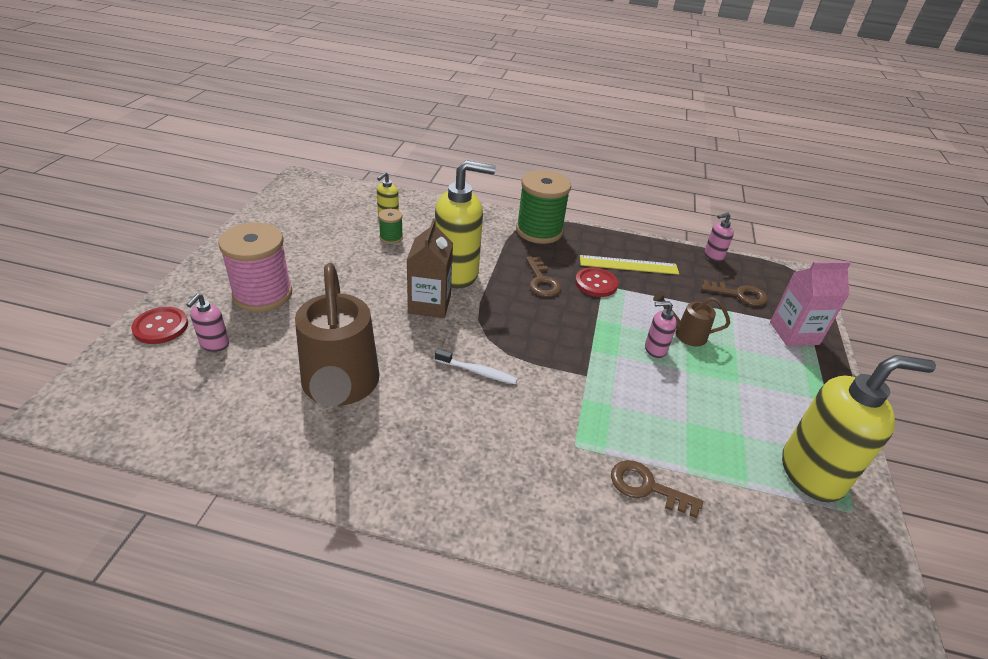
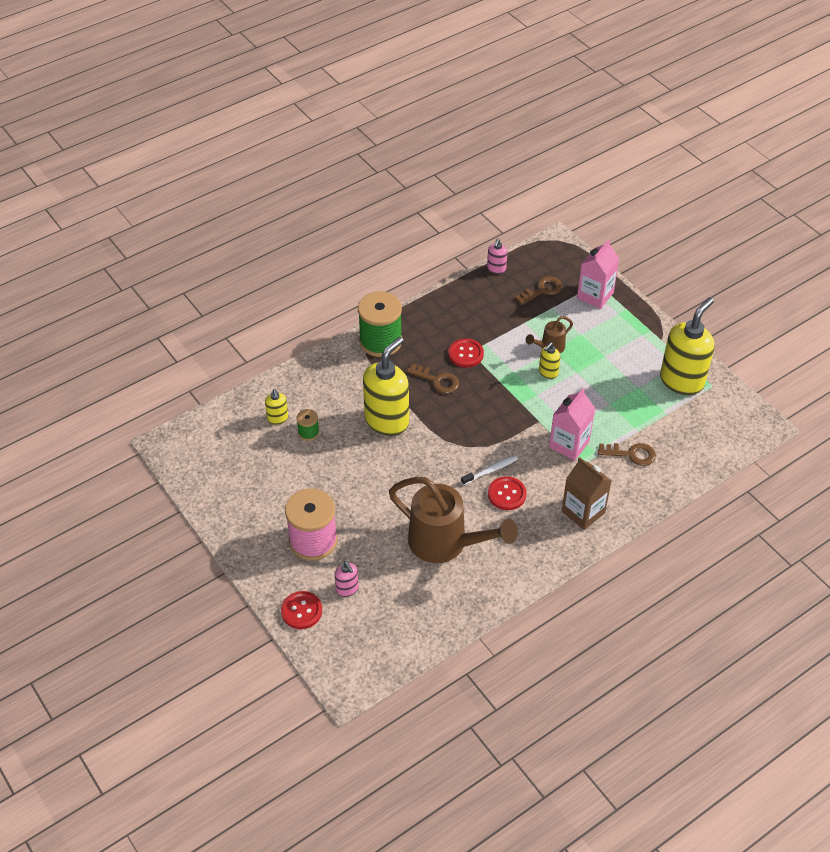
camera: 45 degrees left, 10 degrees up
brown carton [407,219,453,318] -> brown carton moved to [562,457,612,530]
yellow ruler [580,255,679,275] -> none
brown key [611,460,703,518] -> brown key turned 150 degrees counterclockwise [598,443,656,466]
pink soap dispenser [645,301,677,358] -> yellow soap dispenser [539,342,560,379]
none -> red button [488,476,527,510]
none -> pink carton [549,388,595,461]

